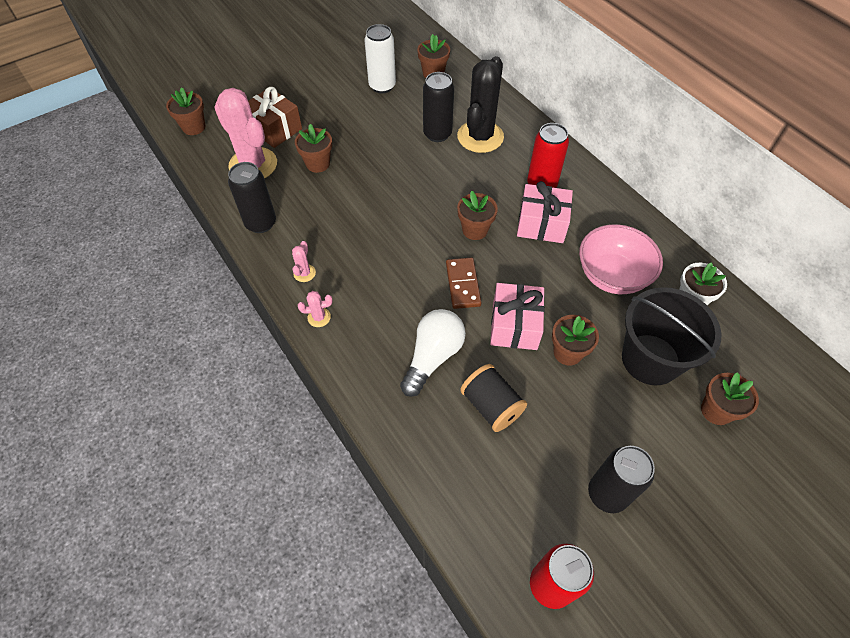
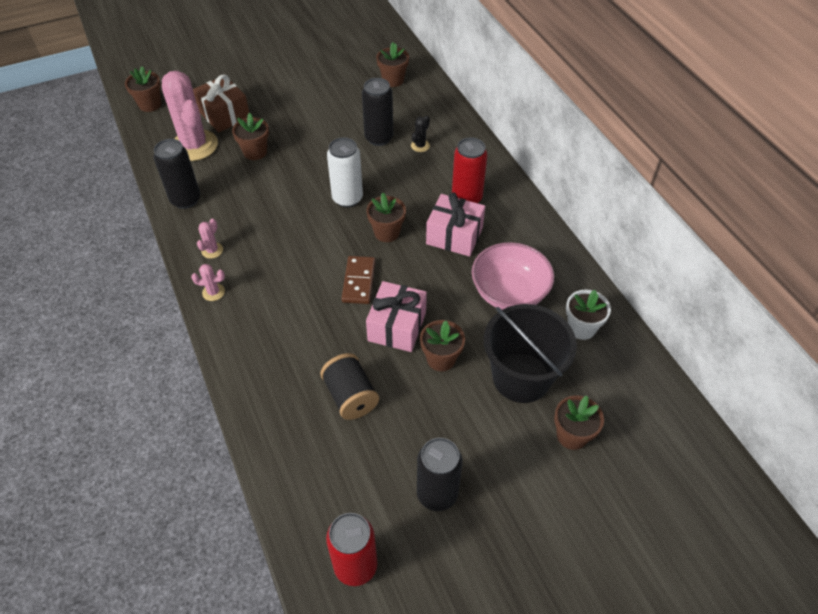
camera: 10 degrees right, 5 degrees down
white can [364,24,396,93] -> white can moved to [327,137,363,208]
white light bulb [400,309,466,397] -> none
black cactus [457,56,504,153] -> black cactus [411,116,430,152], size x0.41

